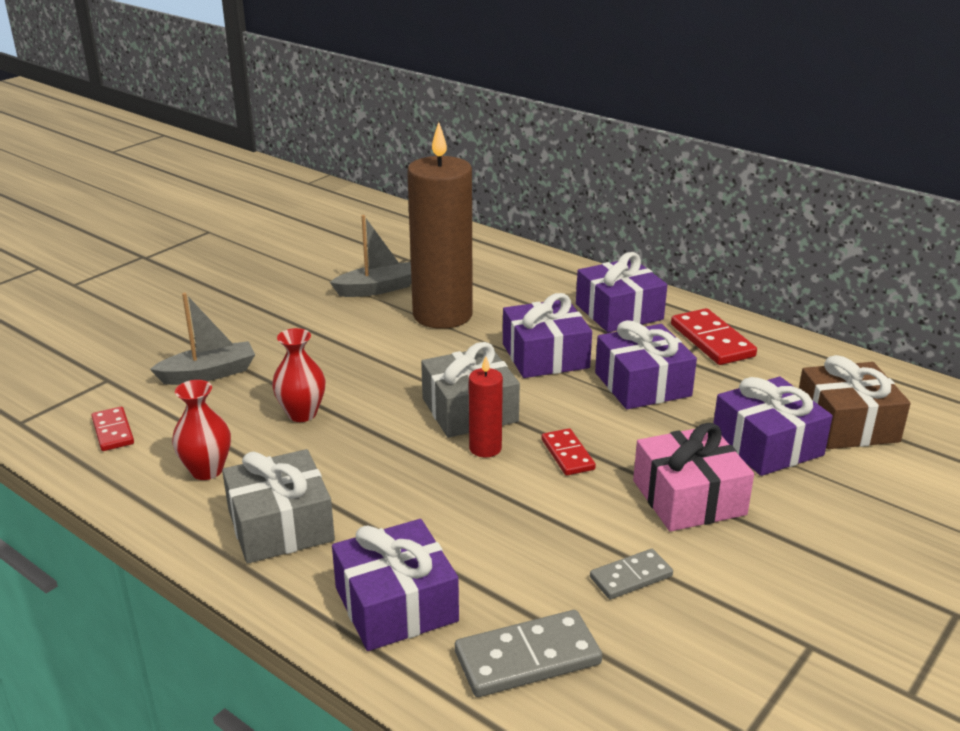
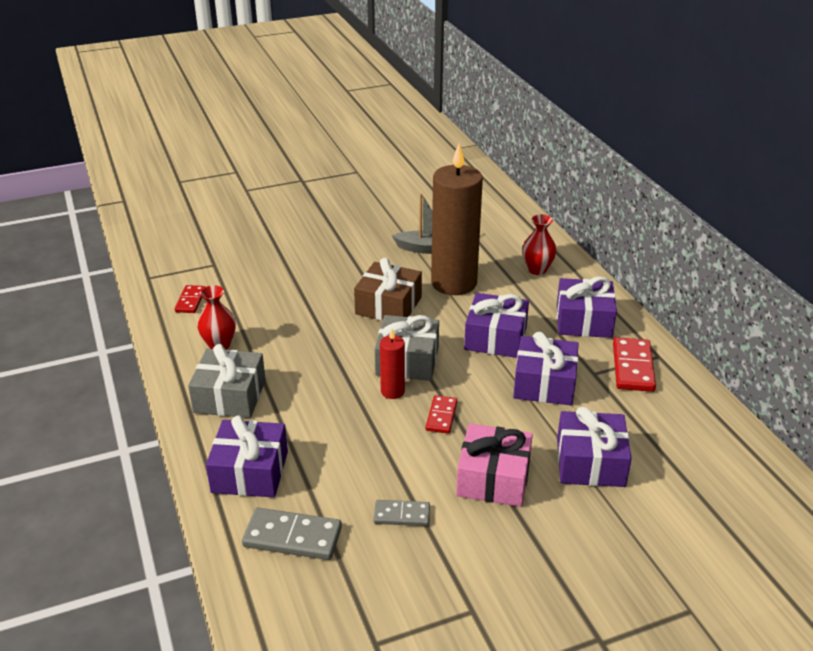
camera: 30 degrees right, 5 degrees up
grey boat [150,293,255,385] -> none
red vase [272,328,326,422] -> red vase moved to [522,214,557,275]
brown gift [799,355,911,449] -> brown gift moved to [354,258,422,321]

